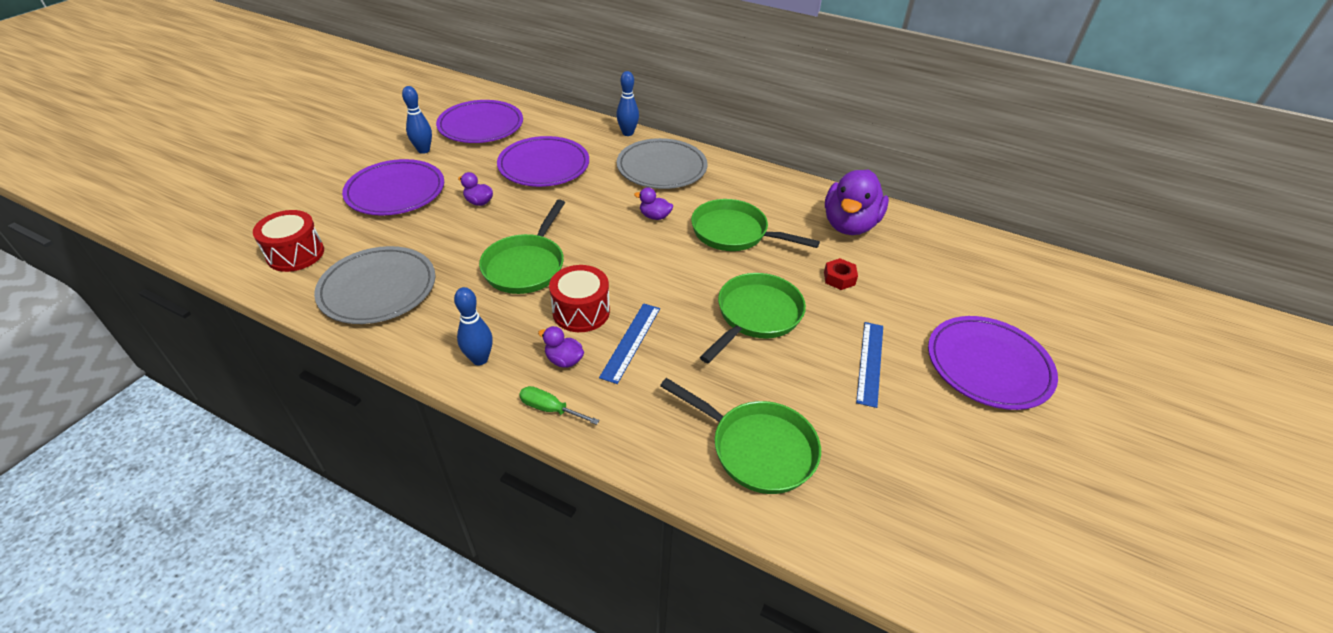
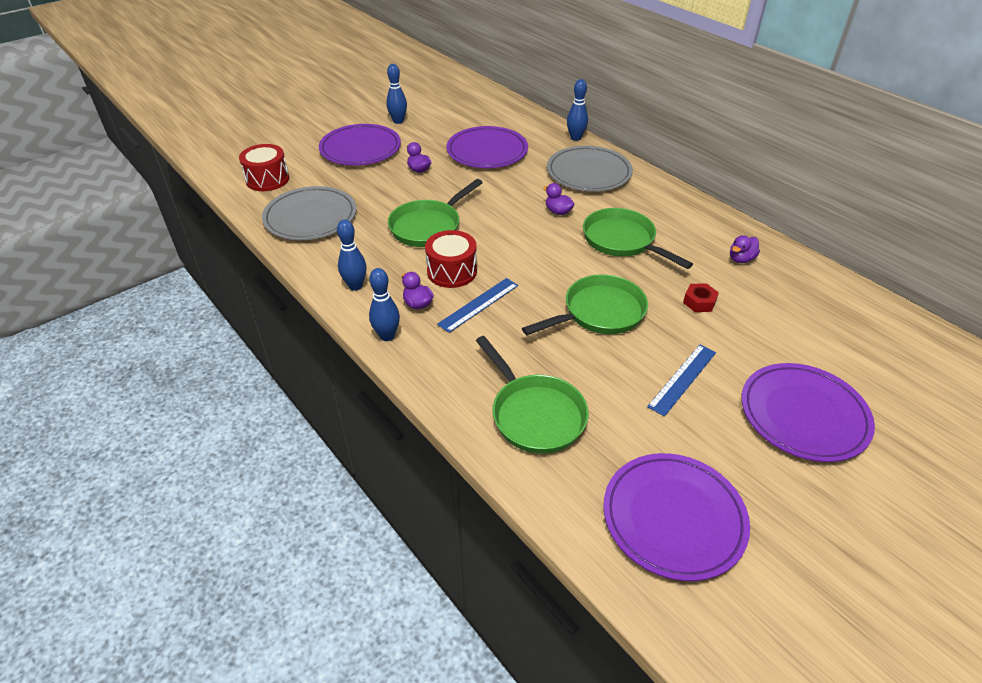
camera: 25 degrees right, 0 degrees up
purple plate [436,100,523,143] -> purple plate moved to [603,453,750,581]
green screwdriver [519,386,599,425] -> blue bowling pin [369,268,400,341]
purple duck [825,169,889,235] -> purple duck [730,235,760,263], size x0.44

